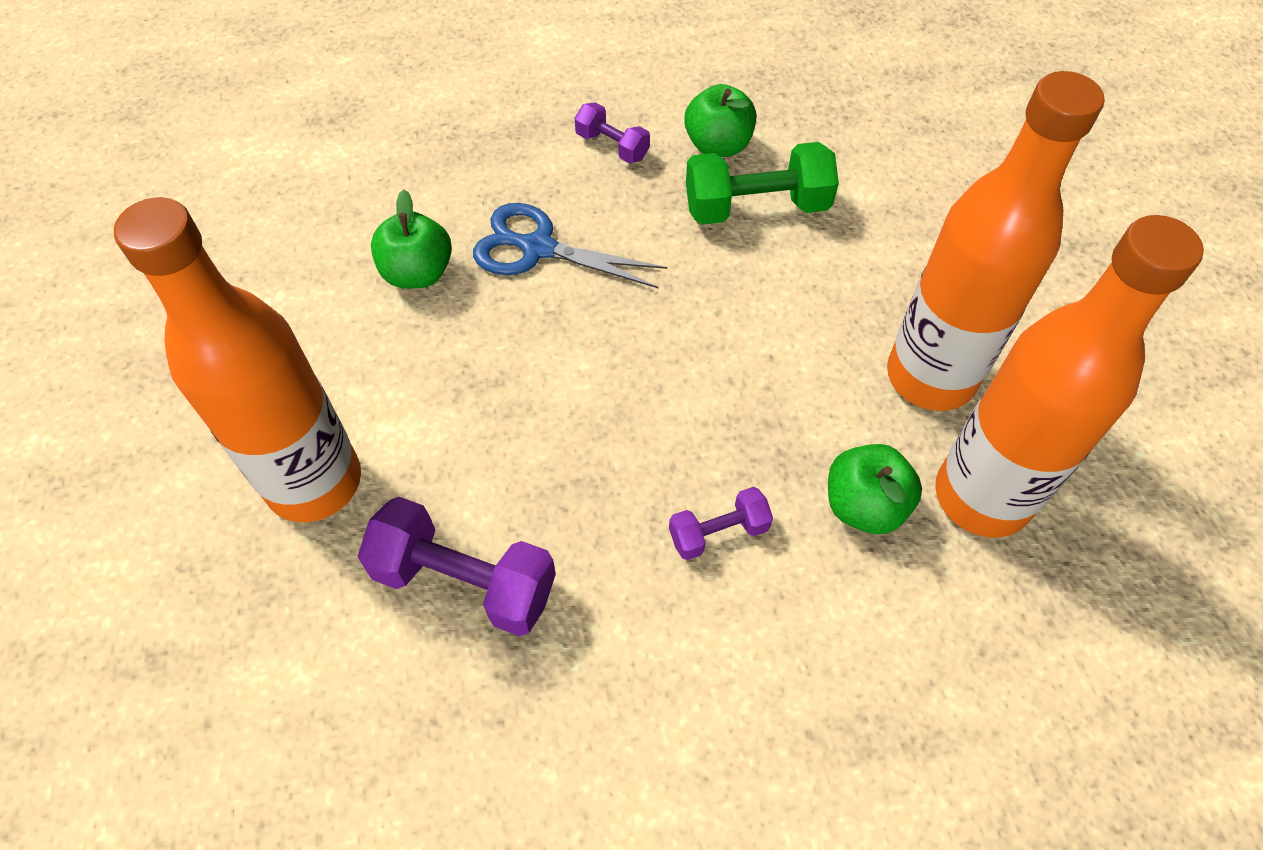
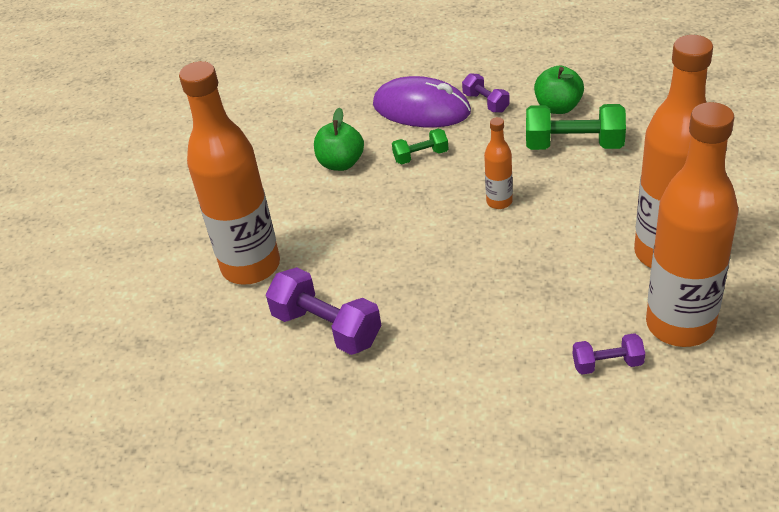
camera: 20 degrees right, 15 degrees down
blue scissors [473,203,667,288] -> green dumbbell [392,129,449,164]
purple dumbbell [669,487,773,560] -> purple dumbbell moved to [573,333,645,375]
green apple [828,444,922,534] -> none
none -> purple mouse [373,76,471,127]
none -> orange bottle [484,117,513,209]

